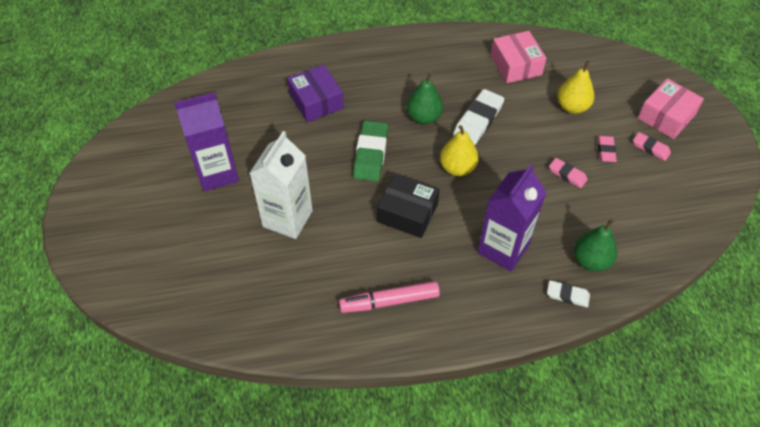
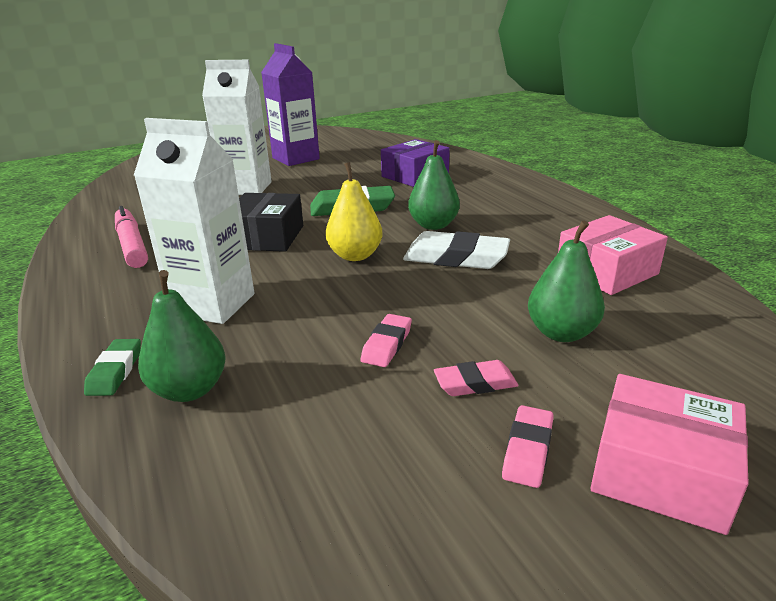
camera: 75 degrees right, 25 degrees down
purple carton [478,164,547,271] -> white carton [133,118,255,324]
white eraser [547,280,590,307] -> green eraser [84,339,141,396]
yellow pear [557,61,595,114] -> green pear [528,220,605,342]

